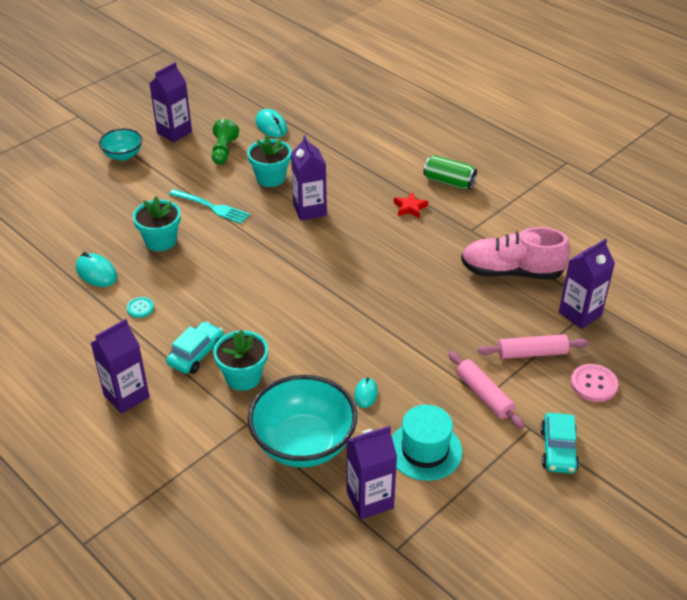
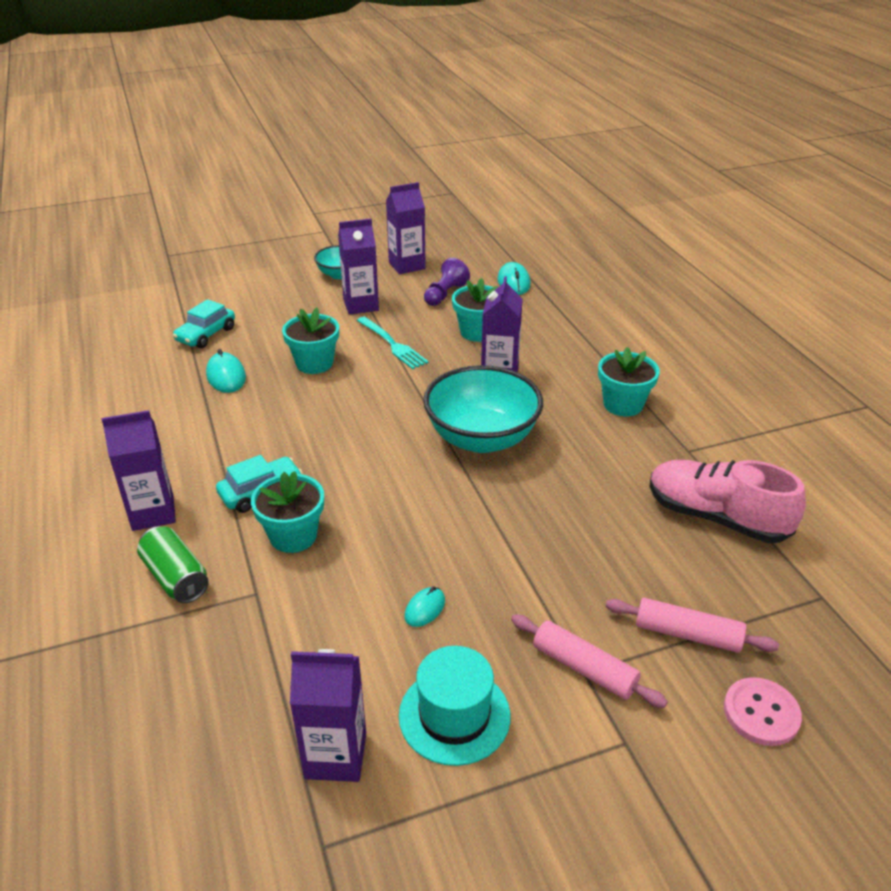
camera: 25 degrees right, 5 degrees down
turquoise button [127,297,154,318] -> none
green pawn [212,119,239,165] -> purple pawn [424,258,470,306]
turquoise bowl [247,375,357,467] -> turquoise bowl moved to [423,365,543,453]
red star [394,192,428,218] -> turquoise flower pot [598,347,660,416]
green can [423,155,477,189] -> green can moved to [137,526,209,603]
pink rolling pin [449,351,524,429] -> pink rolling pin turned 45 degrees counterclockwise [511,614,668,708]
turquoise car [540,413,579,473] -> turquoise car moved to [173,299,235,348]
purple carton [559,238,615,329] -> purple carton moved to [338,219,379,315]

